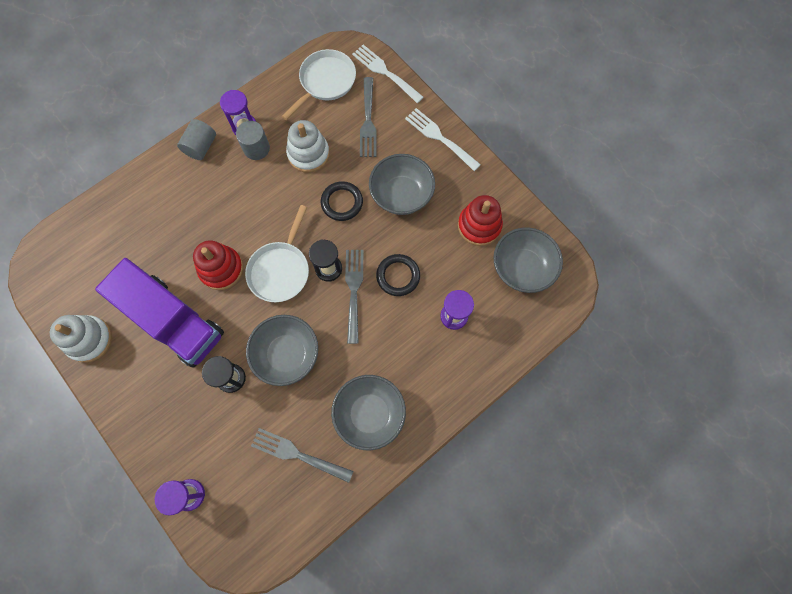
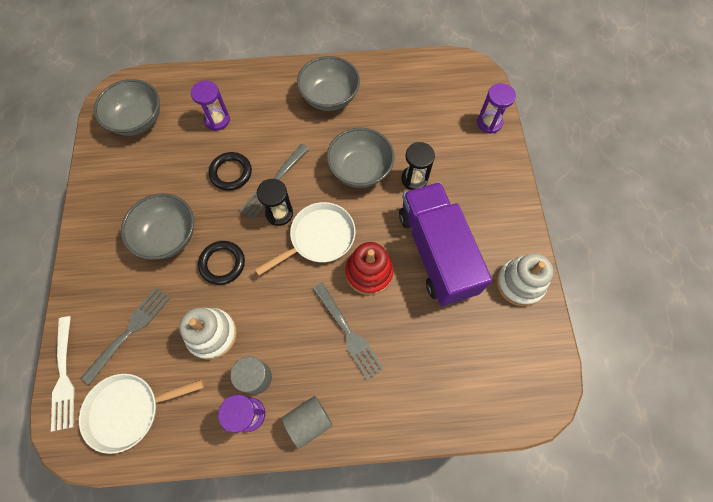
camera: 145 degrees left, 5 degrees down
grey fork [251,428,354,483] -> grey fork moved to [313,283,384,380]
white fork [405,108,481,171] -> none
red stacking toy [458,195,503,246] -> none

